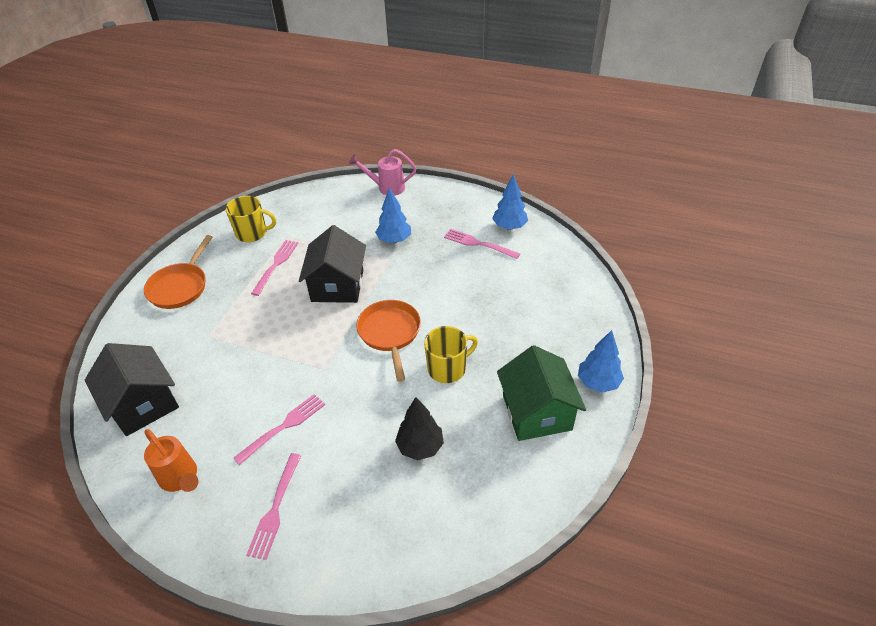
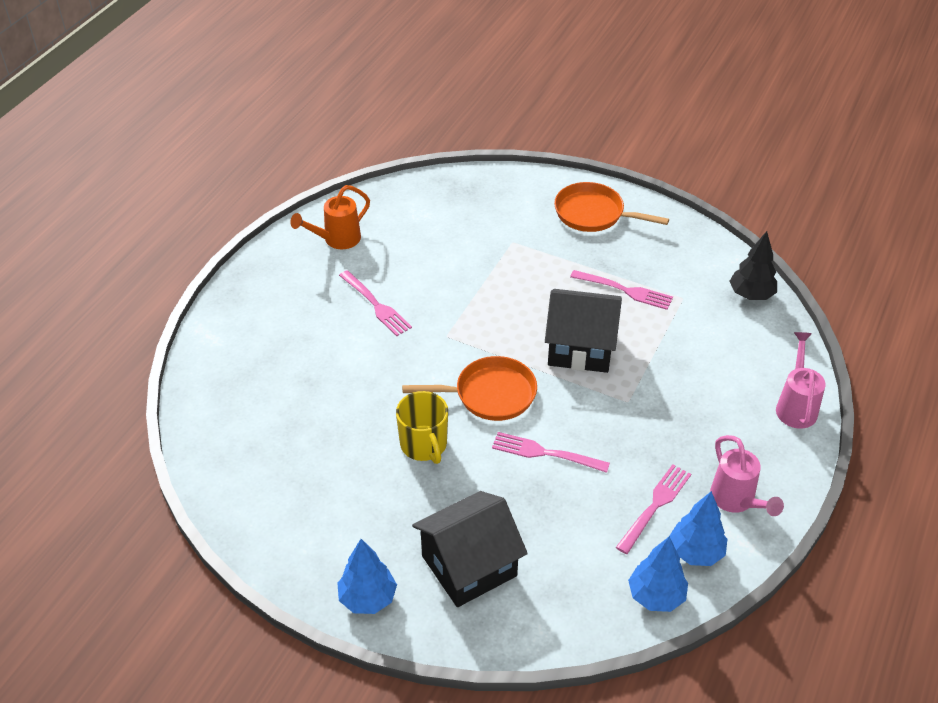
camera: 95 degrees right, 0 degrees up
black house [85,343,179,436] -> black house moved to [412,491,528,607]
yellow mug [225,196,276,242] -> none
pink fork [246,453,301,560] -> pink fork moved to [492,432,610,473]
blue tree [375,188,411,243] -> blue tree moved to [628,536,688,612]
black tree [395,397,444,460] -> black tree moved to [730,231,777,300]
green house [497,345,586,441] -> none
none -> pink watering can [710,435,784,516]

